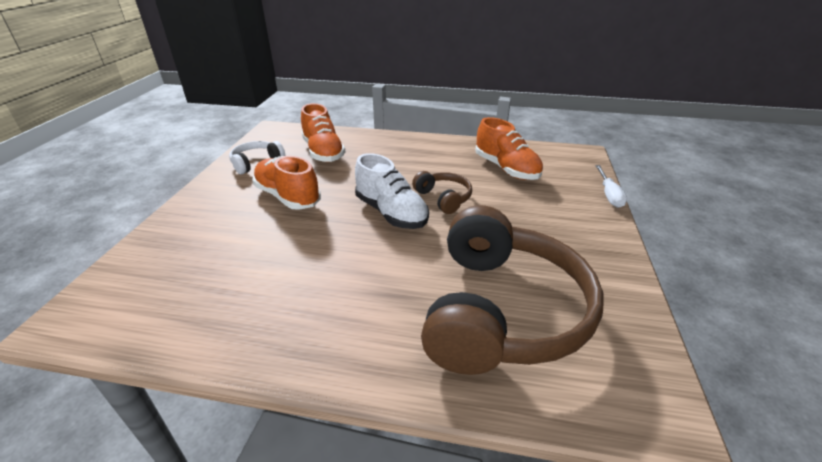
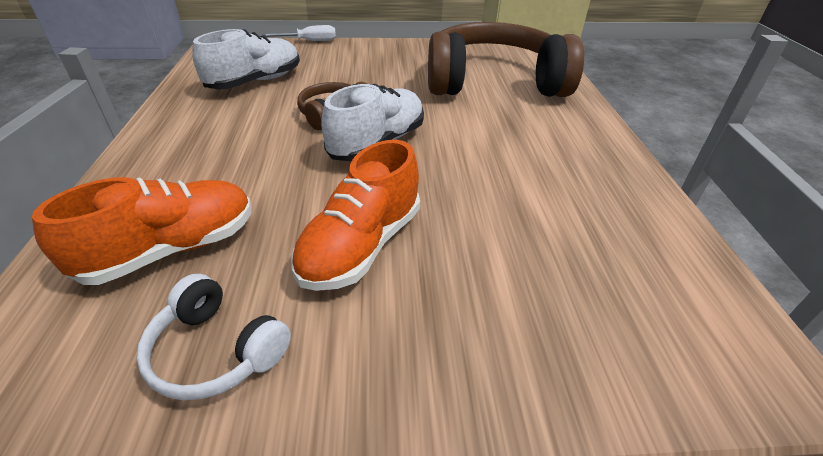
camera: 105 degrees left, 5 degrees up
orange shoe [475,117,543,180] -> white shoe [192,29,300,89]

